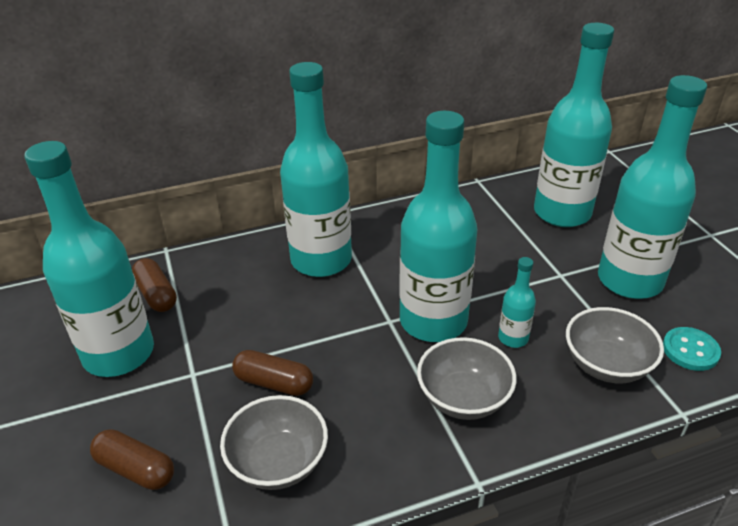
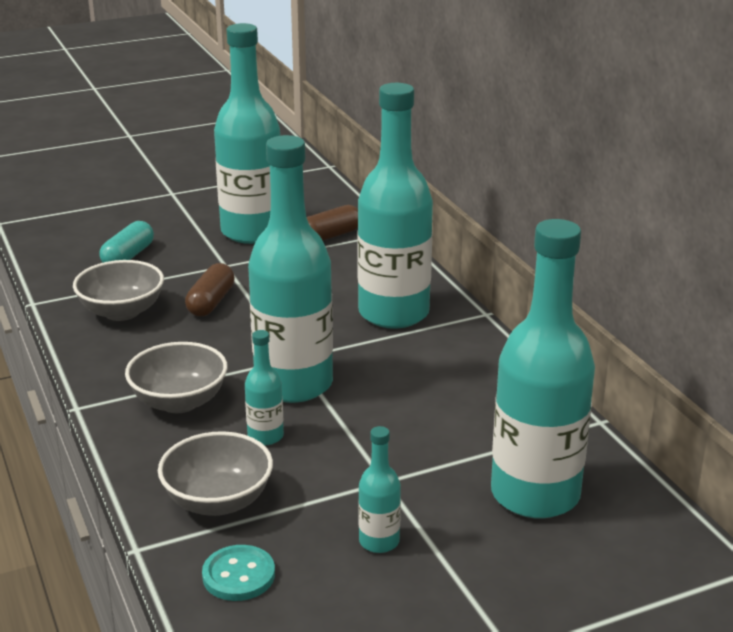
camera: 85 degrees right, 10 degrees down
brown capsule [90,429,174,490] -> turquoise capsule [99,221,154,263]
turquoise bottle [598,75,707,299] -> turquoise bottle [358,426,401,553], size x0.43

